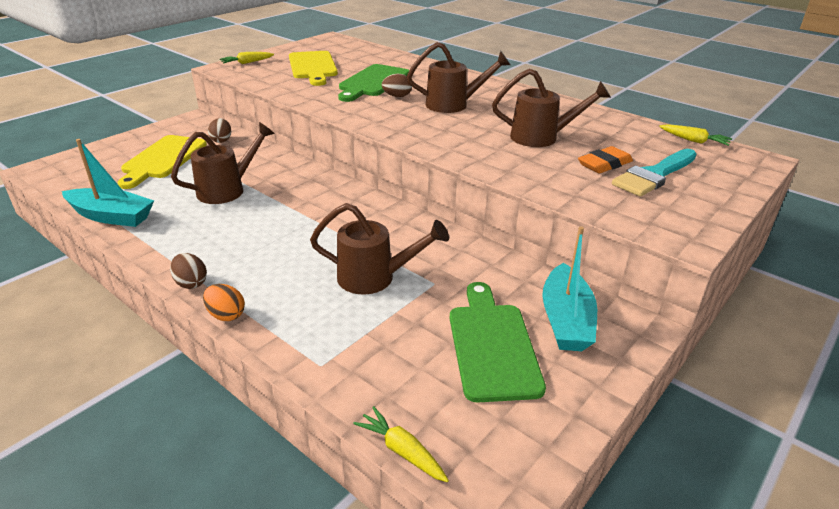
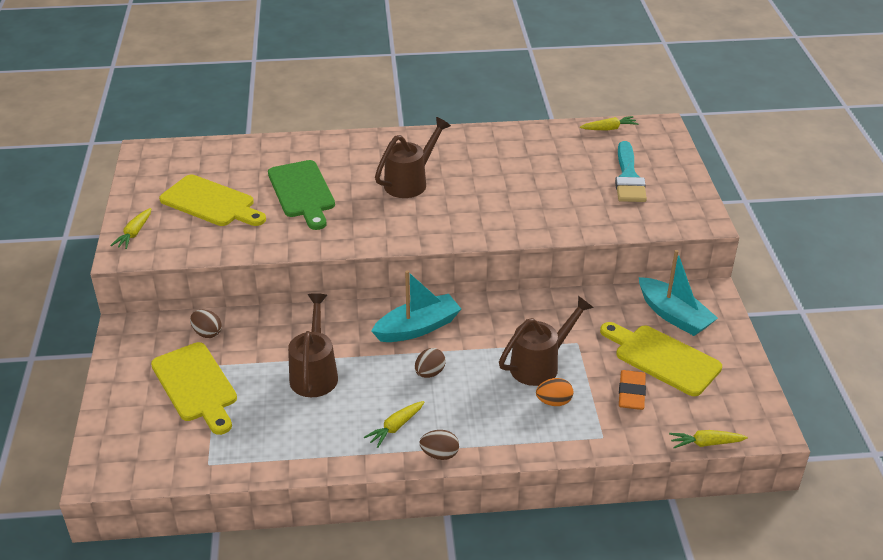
camera: 45 degrees left, 5 degrees up
turquoise boat [62,139,154,227] -> turquoise boat moved to [372,270,461,342]
orange egg [203,284,245,321] -> orange egg moved to [536,378,573,406]
brown egg [382,74,412,97] -> brown egg moved to [415,348,446,378]
green cutting board [450,282,546,402] -> yellow cutting board [600,322,722,396]
brown watering can [492,68,611,147] -> none
orange eraser [578,146,633,173] -> orange eraser moved to [619,370,646,410]
none -> yellow carrot [364,401,424,448]

